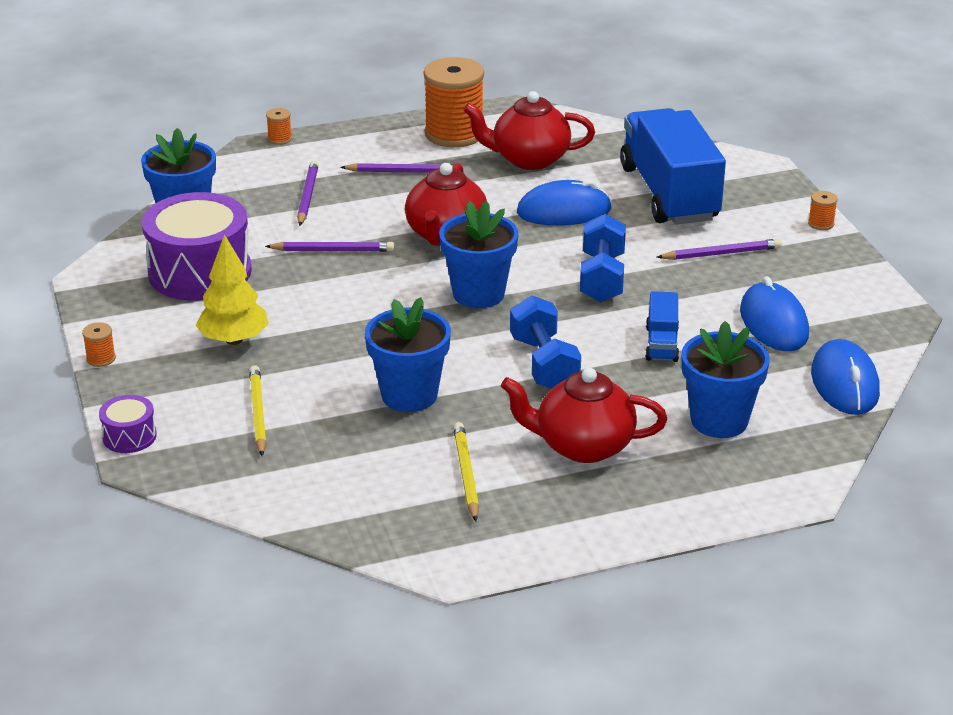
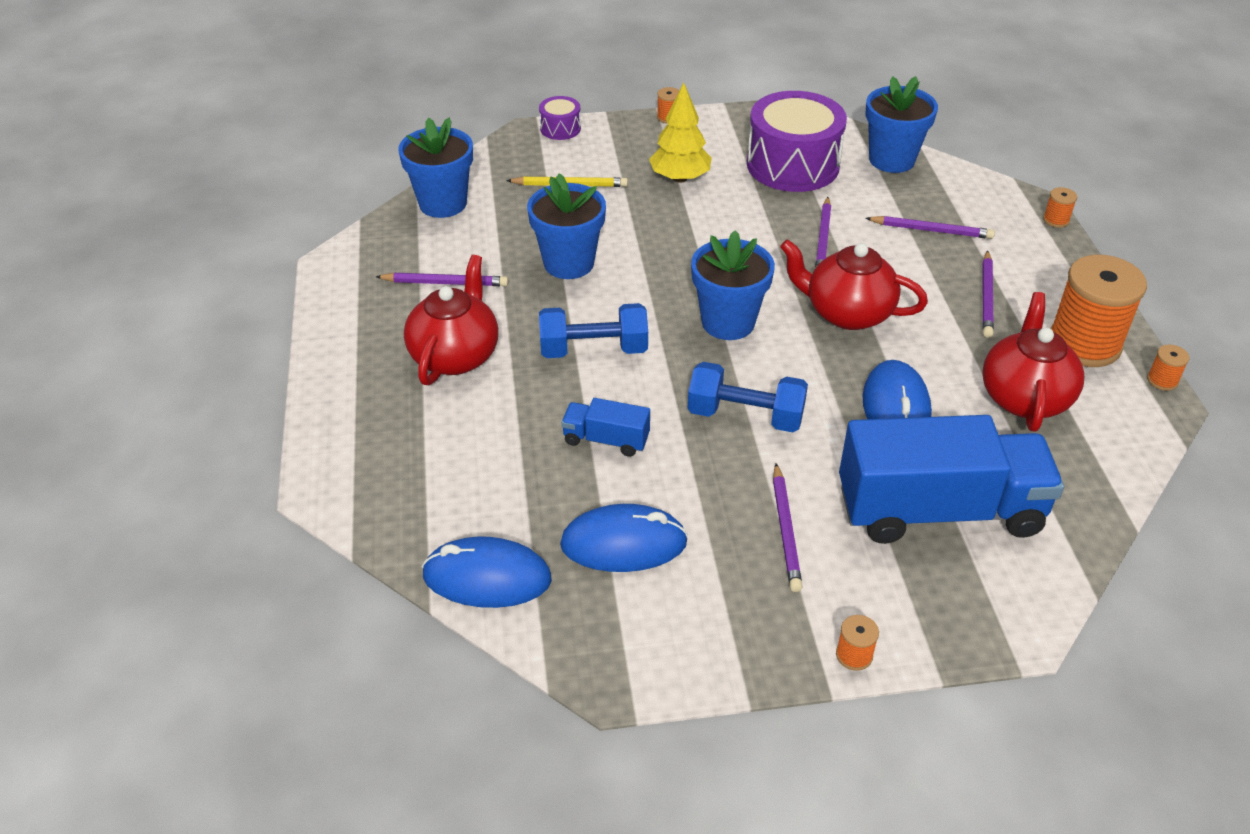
camera: 100 degrees right, 10 degrees up
yellow pencil [453,422,479,521] -> purple pencil [375,273,508,286]
blue flower pot [681,321,770,438] -> blue flower pot moved to [398,118,473,218]
none -> orange spool [1147,345,1190,391]

